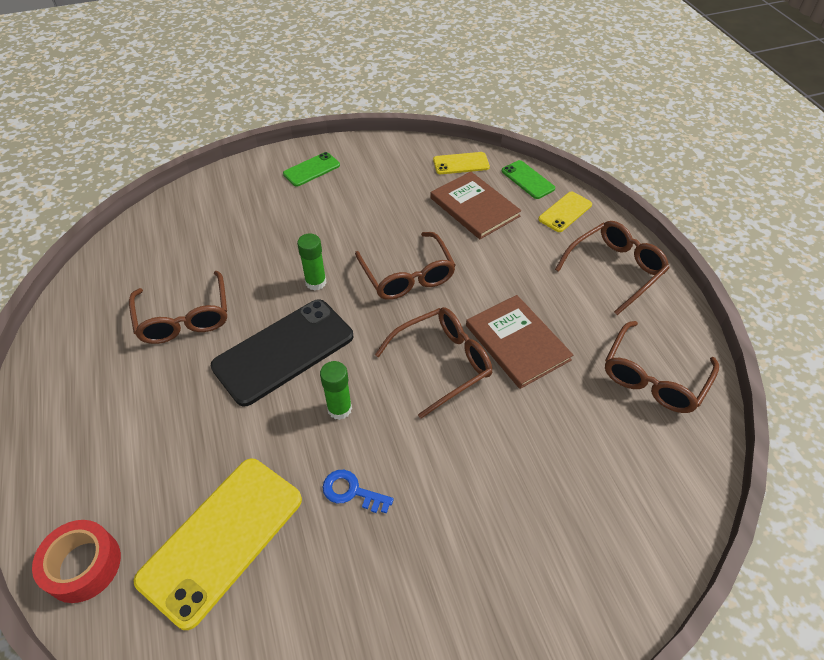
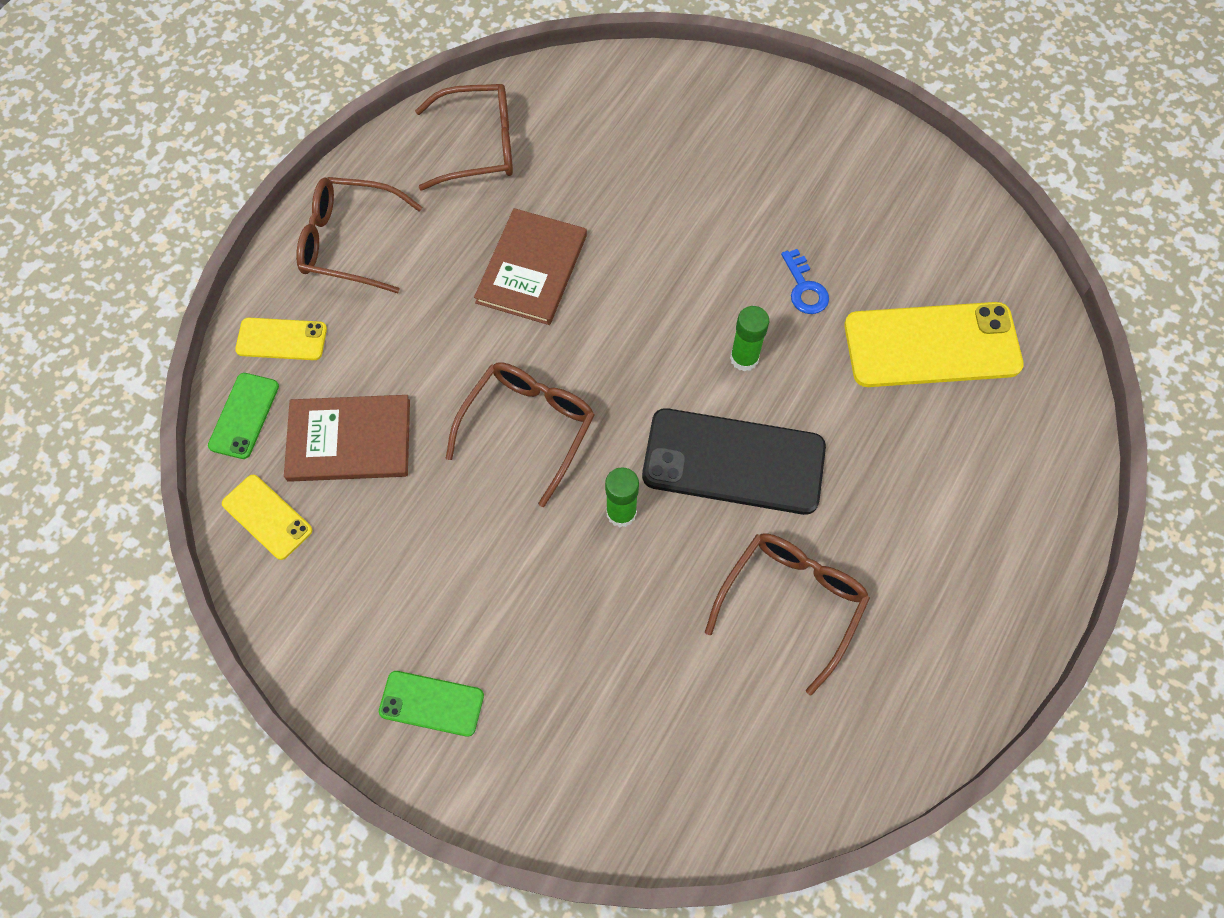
camera: 130 degrees left, 15 degrees up
red tape [32,520,121,603] -> none
brown glasses [375,307,492,419] -> none
brown book [430,171,521,239] -> brown book turned 75 degrees clockwise [284,395,410,482]

